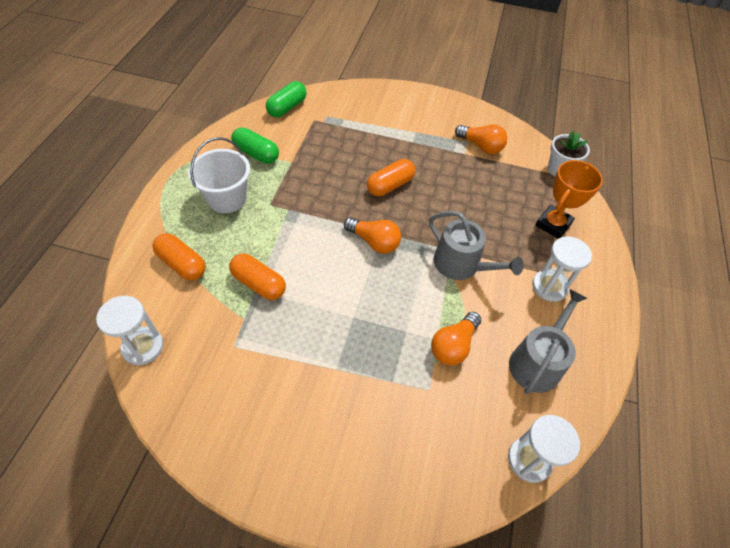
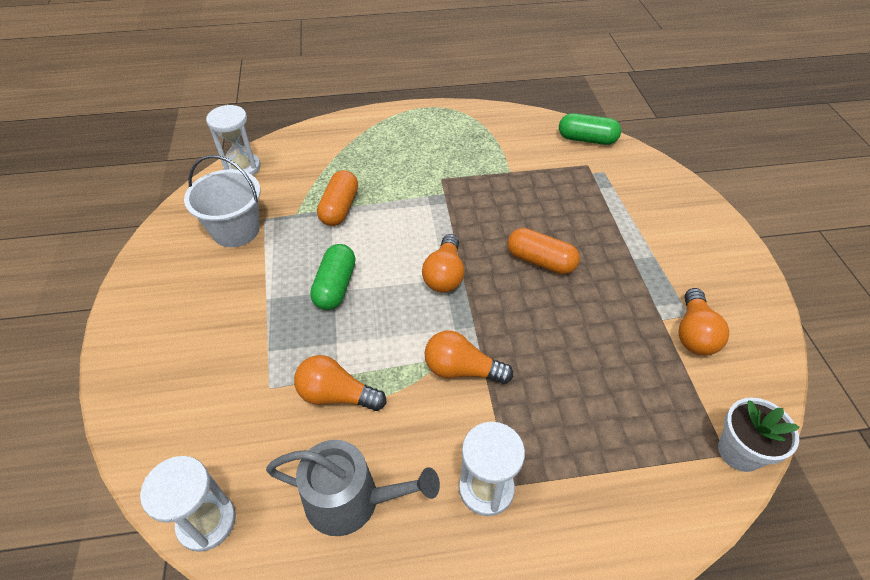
camera: 70 degrees right, 5 degrees down
orange capsule [153,233,206,280] -> none
white bucket [188,137,250,213] -> white bucket moved to [184,155,261,247]
green capsule [231,127,279,164] -> green capsule moved to [310,244,356,310]
grey watering can [429,211,524,280] -> orange light bulb [425,331,513,384]
orange trophy [535,160,603,239] -> none

